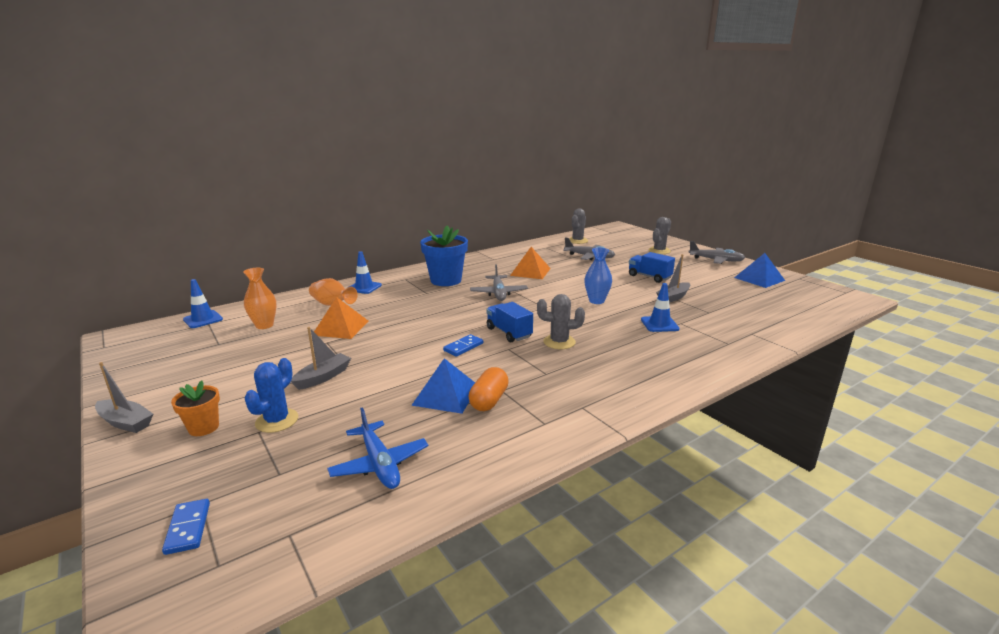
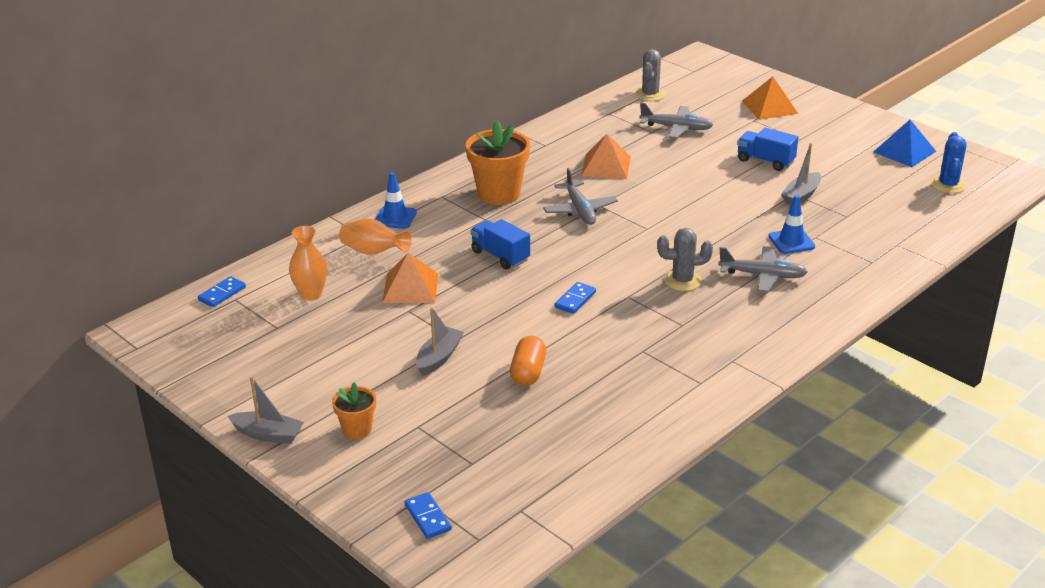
camera: 10 degrees left, 10 degrees up
blue traffic cone [183,279,223,328] -> blue domino [198,276,246,307]
blue cactus [244,358,298,433] -> blue cactus moved to [931,132,967,193]
blue plane [327,407,428,489] -> none
blue pyramid [411,358,475,414] -> none
blue flower pot [420,226,468,286] -> orange flower pot [466,120,530,205]
orange capsule [469,367,509,411] -> orange capsule moved to [510,336,546,386]
blue truck [486,302,533,343] -> blue truck moved to [470,219,530,269]
blue vase [584,248,612,304] -> none
grey cactus [648,217,671,254] -> orange pyramid [742,76,798,120]
grey plane [688,241,746,264] -> grey plane moved to [718,246,808,293]

